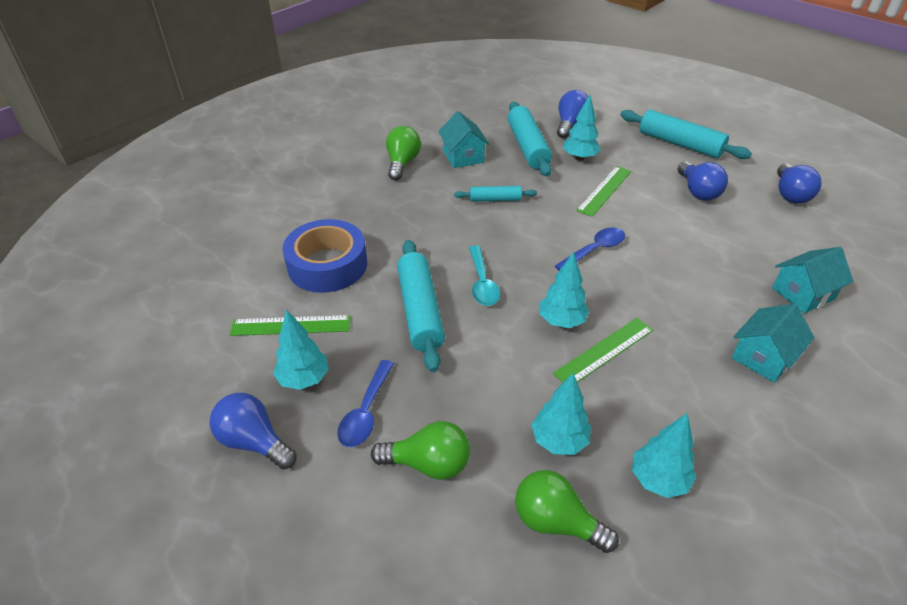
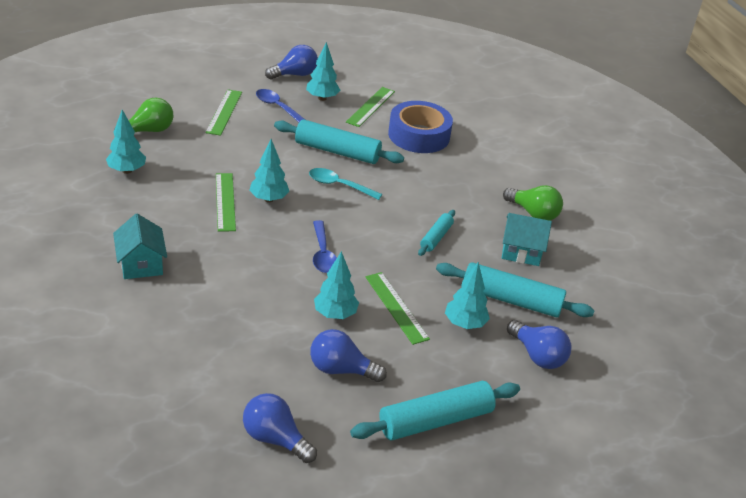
camera: 115 degrees right, 5 degrees down
green light bulb [371,421,470,480] -> green ruler [205,90,242,136]
turquoise tree [531,373,591,455] -> turquoise tree moved to [314,251,359,319]
turquoise house [772,247,854,313] -> none

